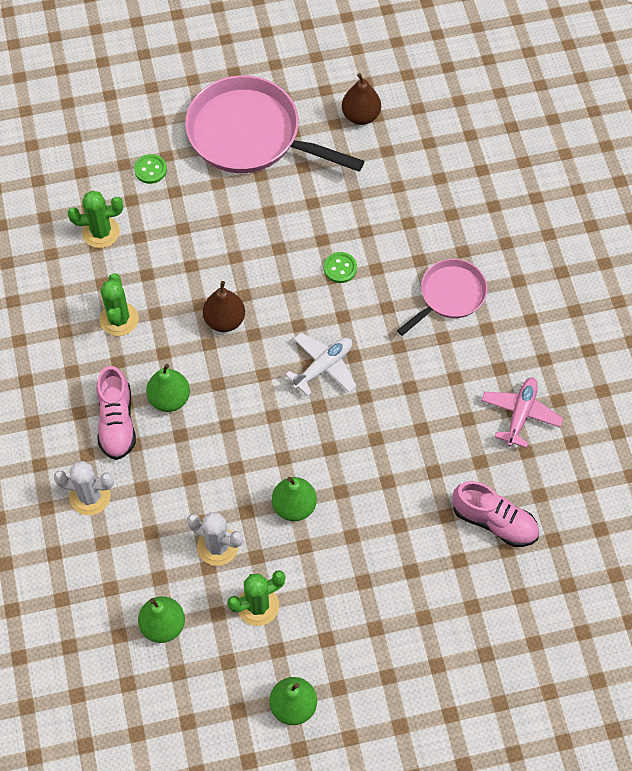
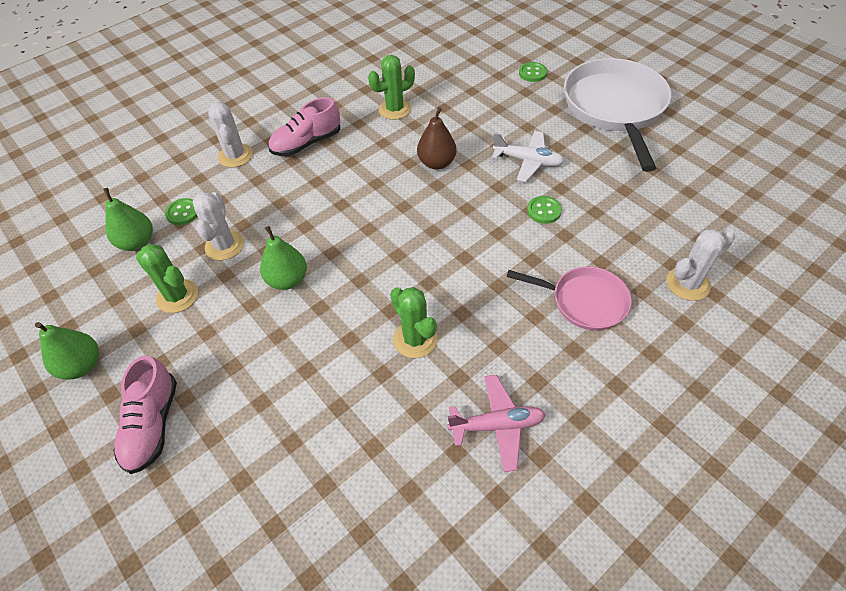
camera: 65 degrees right, 10 degrees down
green cactus [68,191,123,248] -> green cactus moved to [390,287,438,358]
green pear [146,364,190,412] -> none
pink pan [185,75,364,173] -> white pan [564,58,671,172]
white plane [285,333,357,396] -> white plane moved to [492,131,564,182]
brown pear [342,73,381,125] -> none
pink shoe [453,481,539,547] -> pink shoe moved to [113,355,177,474]
none -> green button [165,198,198,225]
none -> white cactus [667,229,735,301]

